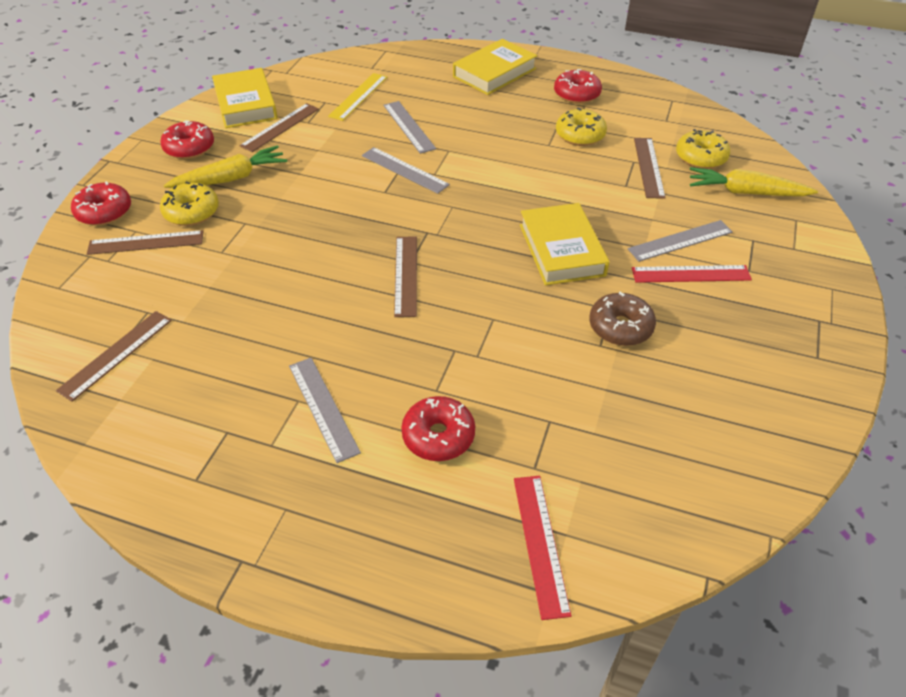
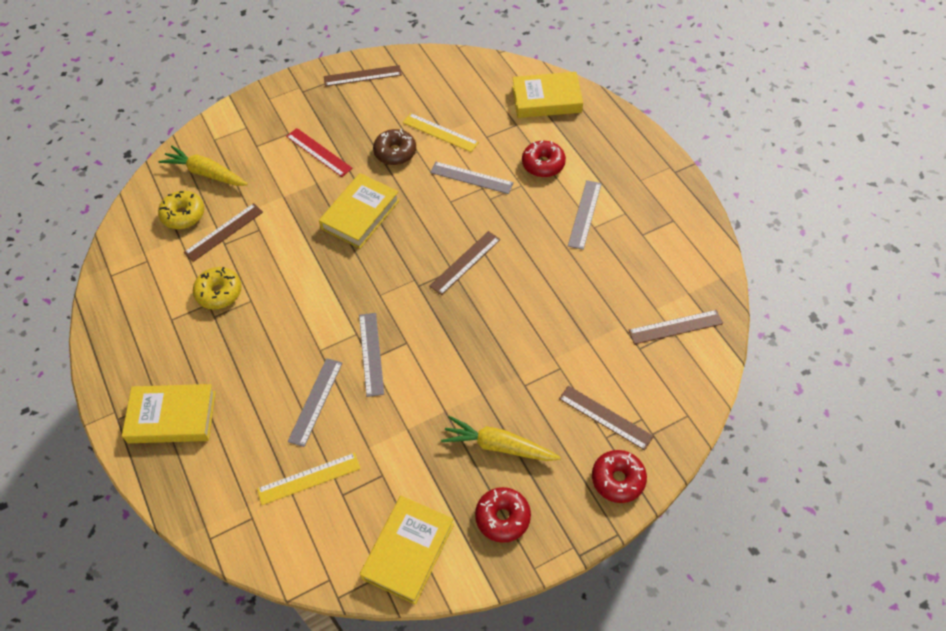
camera: 135 degrees left, 10 degrees up
yellow donut [160,181,219,226] -> none
brown ruler [240,103,319,152] -> brown ruler moved to [324,65,402,87]
red ruler [514,476,571,620] -> yellow book [512,72,583,118]
red donut [554,69,602,104] -> none
grey ruler [628,220,733,262] -> grey ruler moved to [430,162,514,194]
yellow carrot [690,167,818,196] -> yellow carrot turned 150 degrees clockwise [158,146,248,186]
none -> yellow ruler [403,113,479,152]

